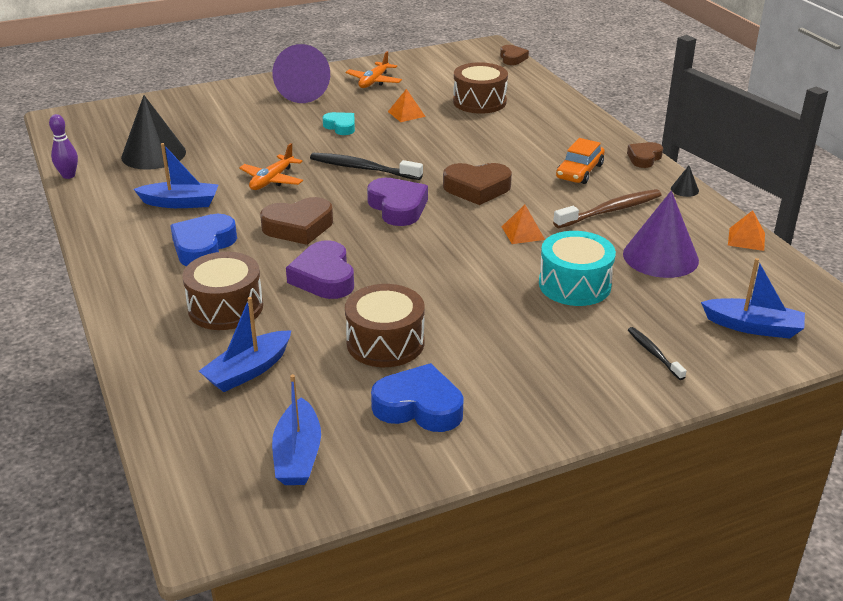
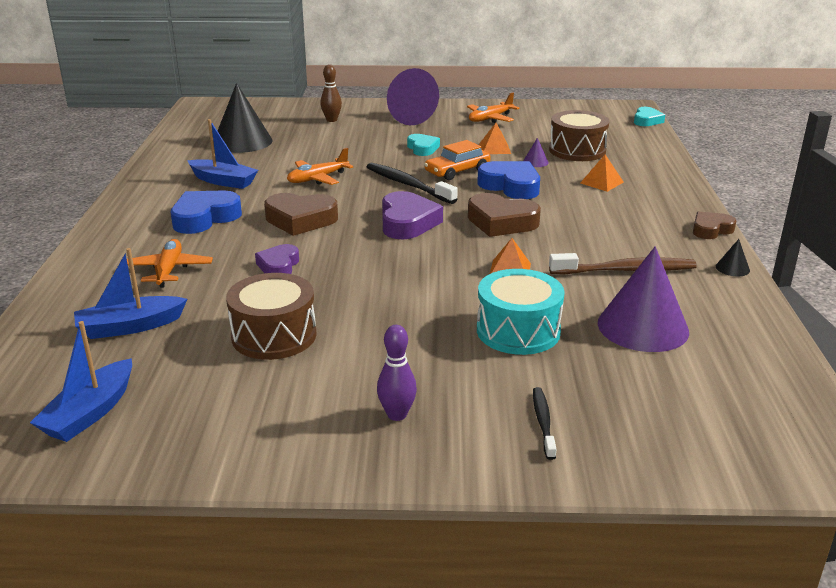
camera: 25 degrees right, 5 degrees down
purple bowling pin [49,114,78,179] -> purple bowling pin moved to [377,325,417,421]
brown drum [182,252,263,330] -> orange plane [127,239,213,288]
purple heart [286,240,354,299] -> purple heart [255,244,299,274], size x0.62
blue heart [371,363,464,432] -> blue heart moved to [477,161,540,199]
brown heart [500,45,529,65] -> turquoise heart [634,107,665,126]
orange car [556,138,605,184] -> orange car moved to [424,140,490,180]
blue boat [701,258,805,339] -> none
orange pyramid [728,210,765,251] -> orange pyramid moved to [580,155,624,192]
none -> brown bowling pin [320,64,342,122]
none -> purple cone [523,138,549,167]

